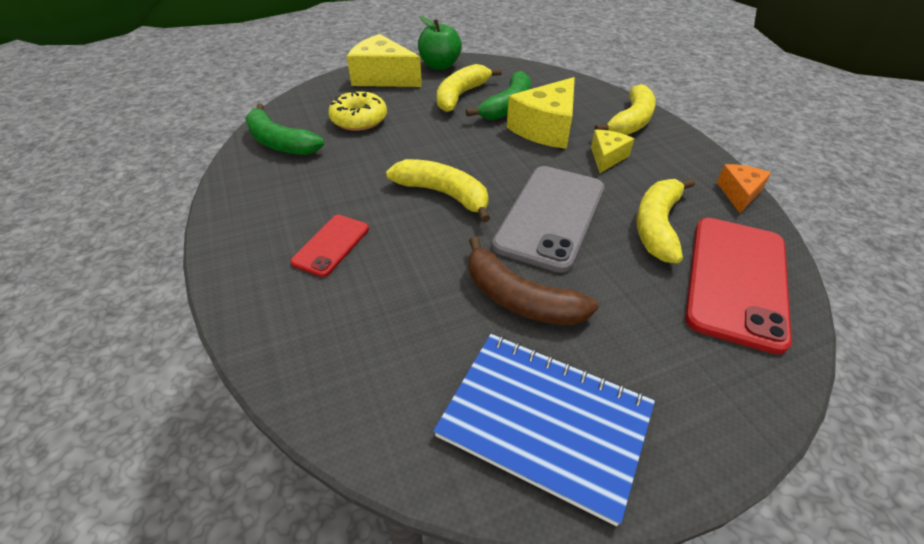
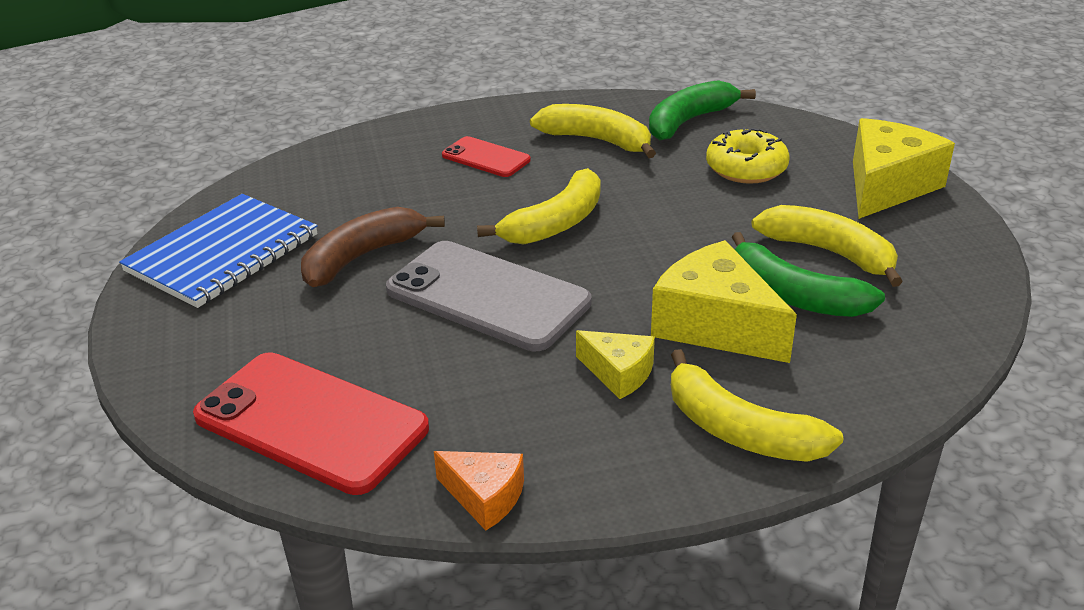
camera: 100 degrees right, 10 degrees down
green apple [418,16,462,70] -> none
yellow banana [637,178,695,263] -> yellow banana moved to [530,104,656,158]

